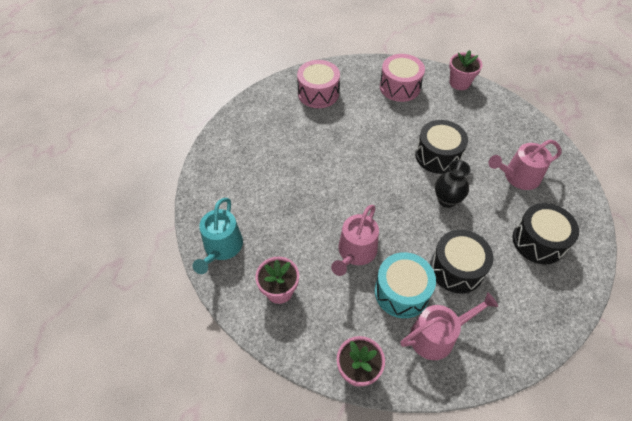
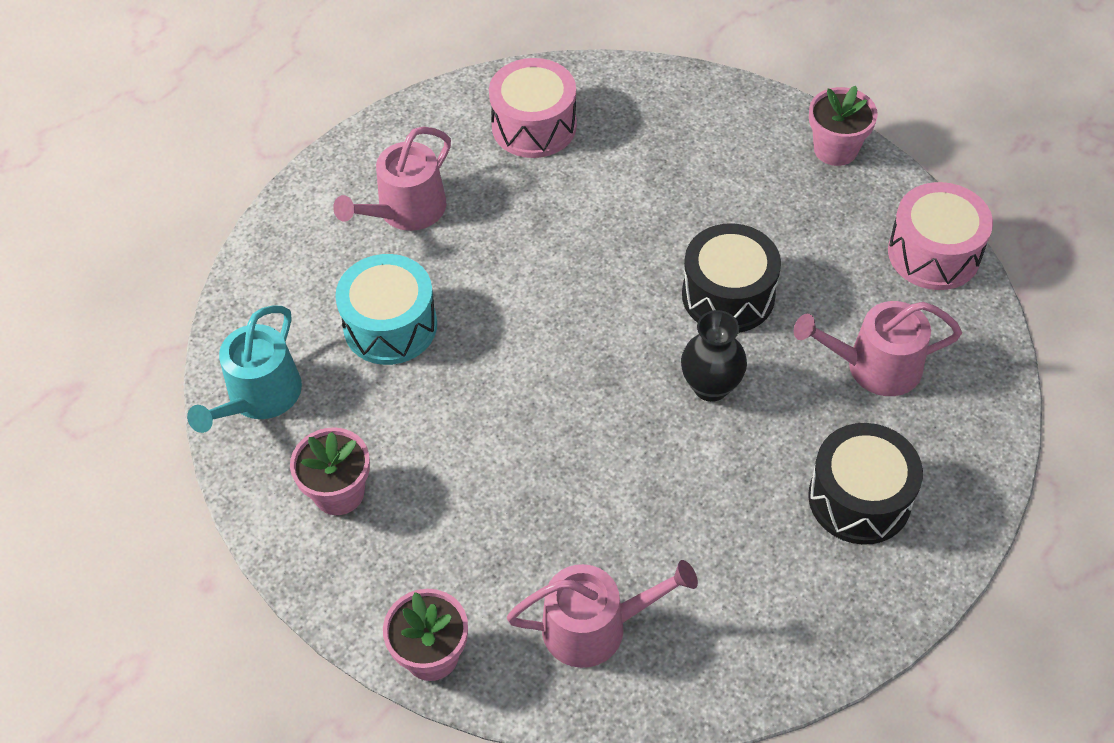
camera: 15 degrees right, 0 degrees up
pink watering can [331,205,379,276] -> pink watering can moved to [333,127,451,231]
turquoise drum [375,252,436,318] -> turquoise drum moved to [335,254,437,365]
pink drum [380,54,425,102] -> pink drum moved to [888,182,993,290]
black drum [430,230,493,294] -> none

